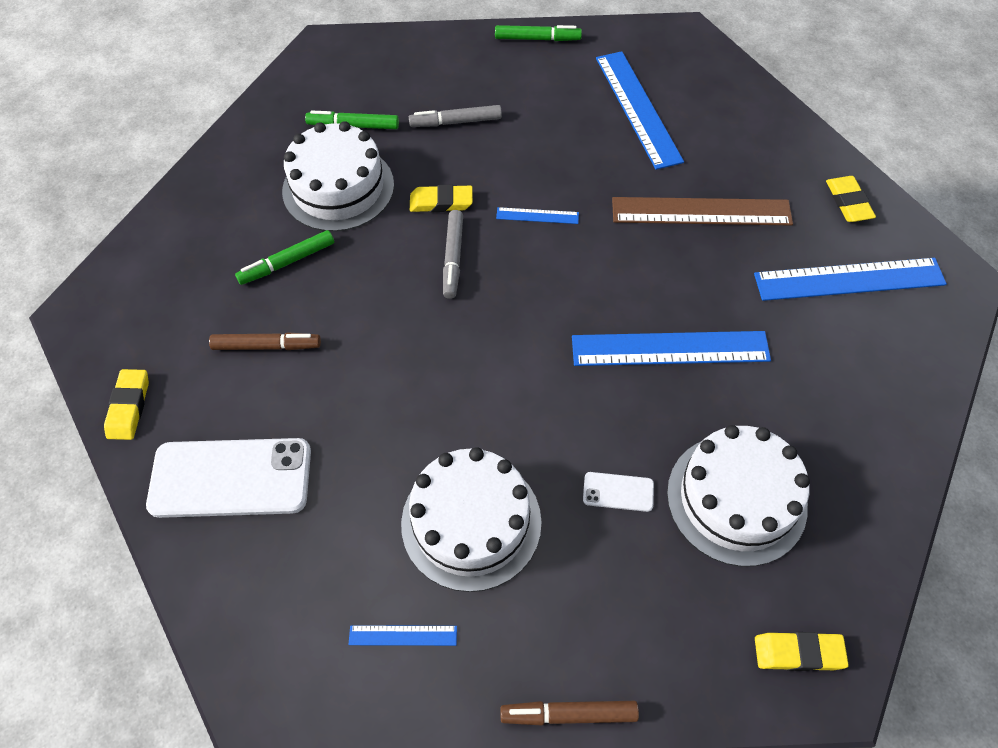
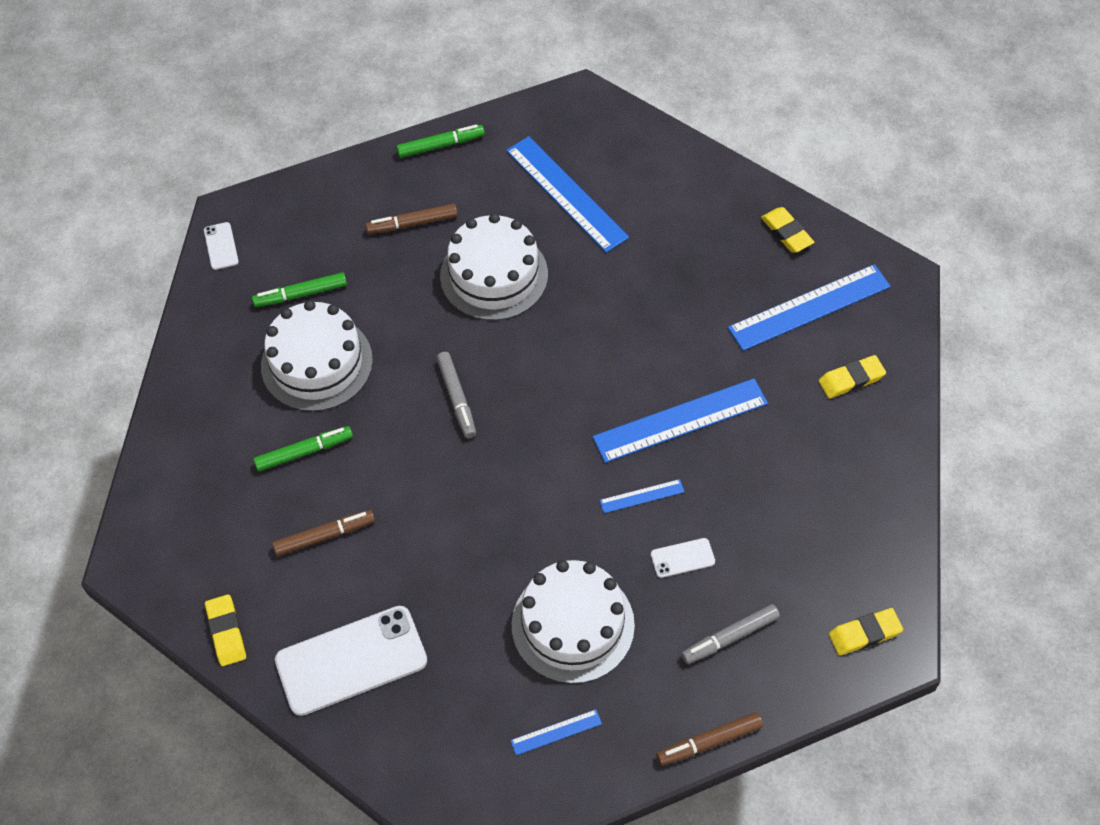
camera: 20 degrees left, 0 degrees up
green marker [235,230,334,285] -> green marker turned 150 degrees counterclockwise [253,426,353,471]
grey marker [409,105,502,127] -> grey marker moved to [681,604,780,664]
yellow eraser [410,185,473,212] -> yellow eraser moved to [819,355,886,399]
blue ruler [496,207,579,224] -> blue ruler moved to [599,479,685,513]
brown ruler [612,197,793,226] -> none
white cake [667,425,810,567] -> white cake moved to [440,213,548,321]
none -> white phone [204,222,239,270]
none -> brown marker [365,204,458,234]

